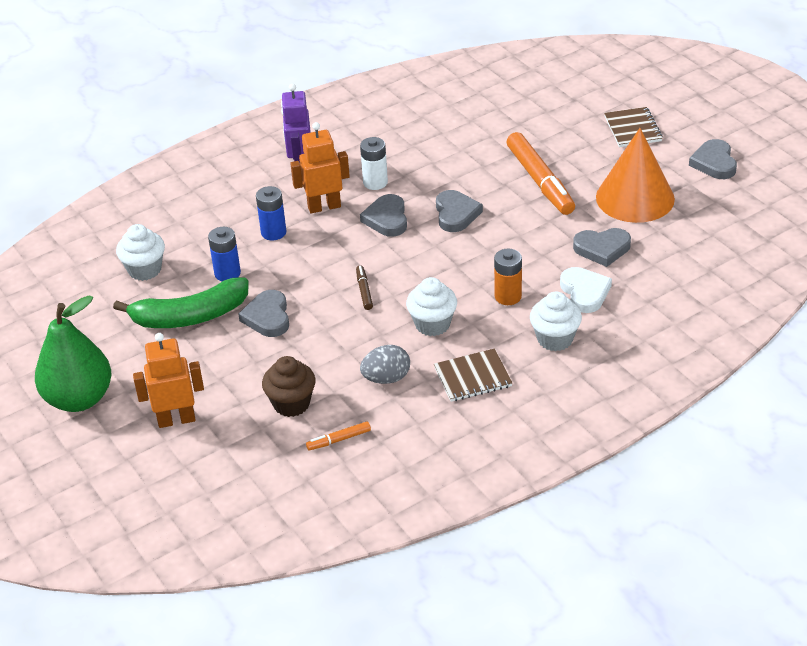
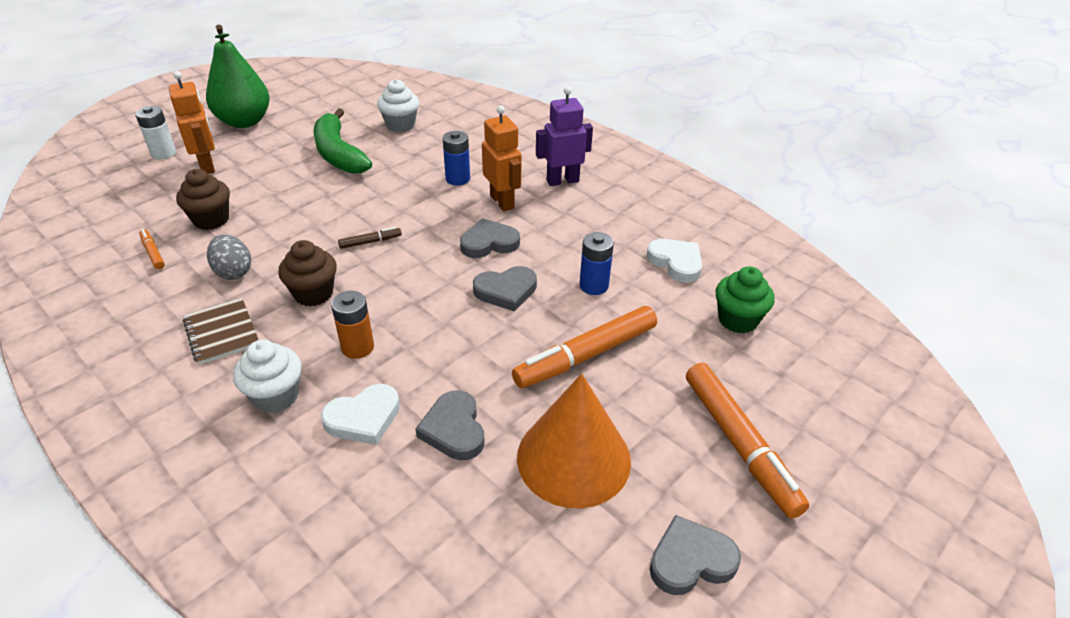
camera: 75 degrees right, 0 degrees up
blue battery [208,227,241,281] -> blue battery moved to [580,232,614,295]
grey heart [238,290,289,337] -> none
white battery [360,137,388,190] -> white battery moved to [135,106,176,160]
white cupcake [406,277,457,336] -> brown cupcake [278,240,337,306]
brown notebook [604,107,663,147] -> orange marker [686,363,809,519]
none -> white heart [646,239,702,282]
none -> green cupcake [716,266,775,333]

